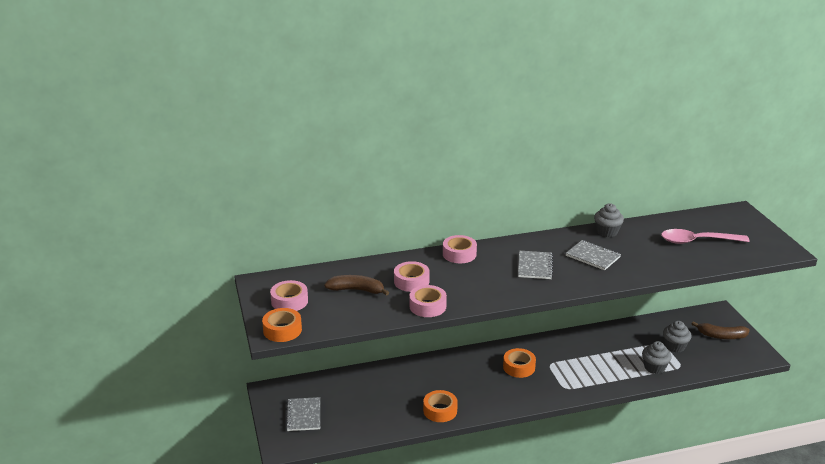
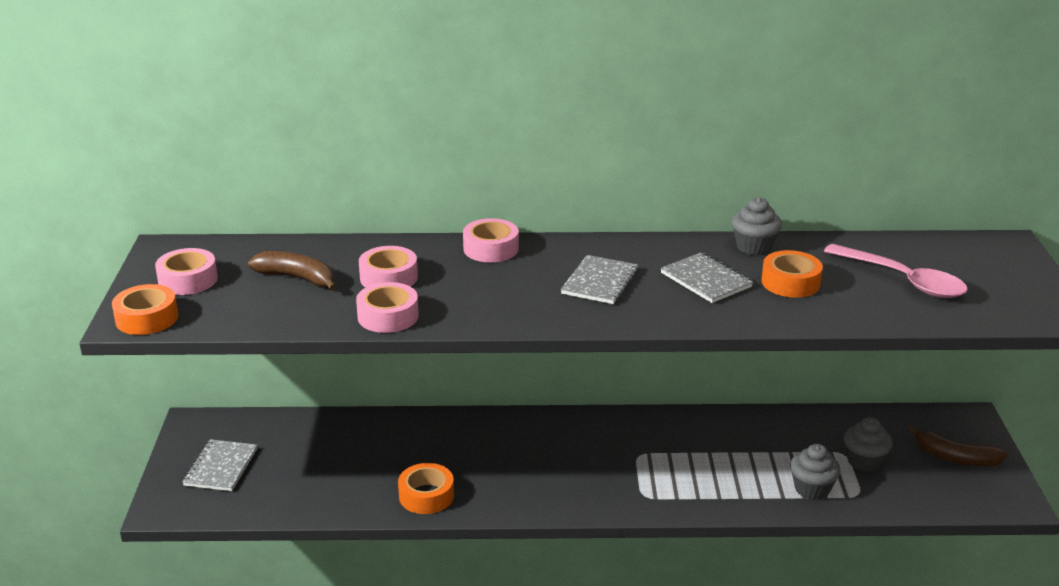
camera: 15 degrees right, 0 degrees up
orange tape [503,348,536,378] -> orange tape moved to [762,250,823,298]
pink spoon [661,229,750,244] -> pink spoon turned 150 degrees counterclockwise [824,244,968,298]

